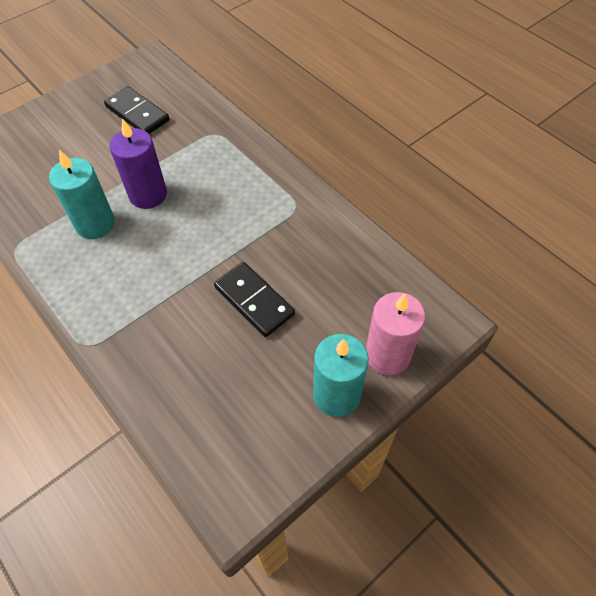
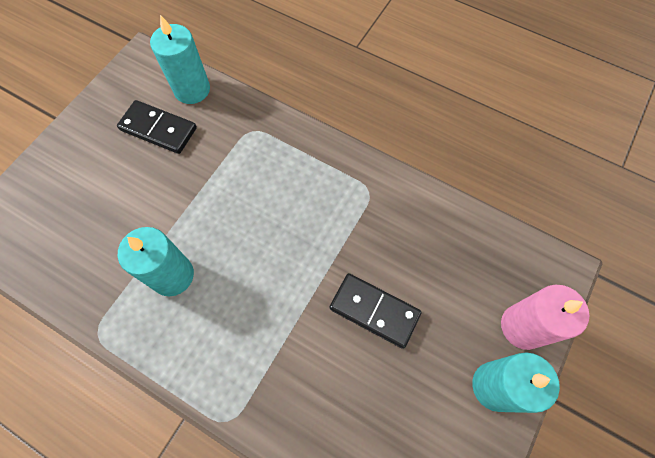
camera: 20 degrees left, 10 degrees up
purple candle [110,118,167,209] -> none
none -> turquoise candle [150,15,210,104]

